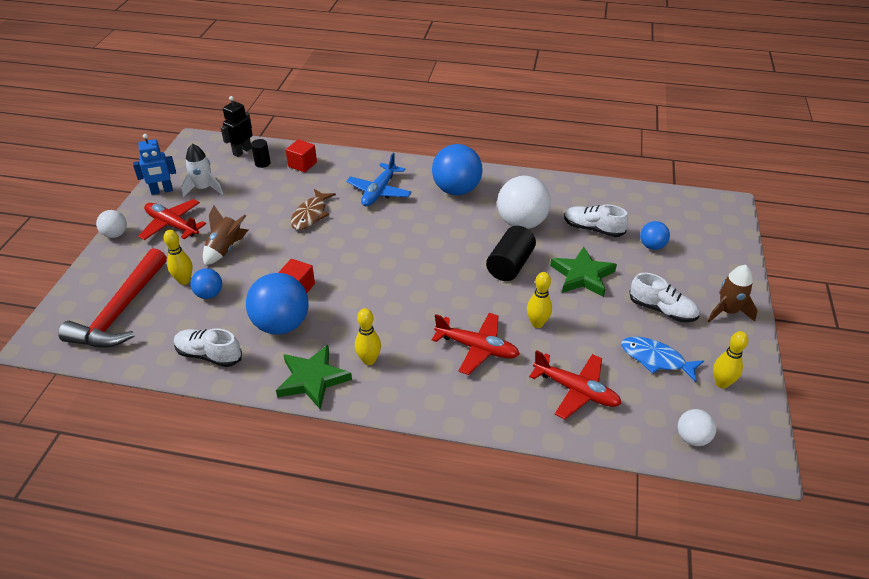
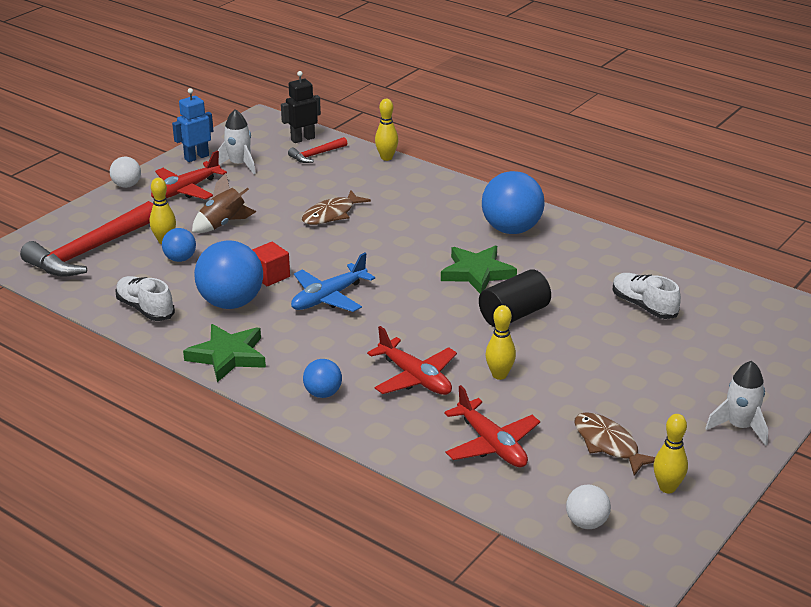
camera: 25 degrees right, 10 degrees down
blue robot [133,134,176,195] -> blue robot turned 135 degrees clockwise [172,88,213,162]
red plane [138,199,206,240] -> red plane turned 105 degrees counterclockwise [151,150,227,200]
black cylinder [251,139,271,168] -> red hammer [288,137,348,163]
red cube [286,139,317,172] -> none
blue plane [346,153,412,207] -> blue plane moved to [291,253,375,312]
yellow bowling pin [355,308,381,365] -> yellow bowling pin moved to [375,99,398,161]
white ball [497,176,551,229] -> none
green star [550,247,617,297] -> green star moved to [441,246,517,293]
blue fish [621,337,704,382] -> brown fish [574,412,655,476]
white shoe [629,273,699,322] -> none
blue ball [640,221,670,250] -> blue ball moved to [303,359,342,398]
brown rocket [708,265,758,322] -> white rocket [705,361,768,446]

